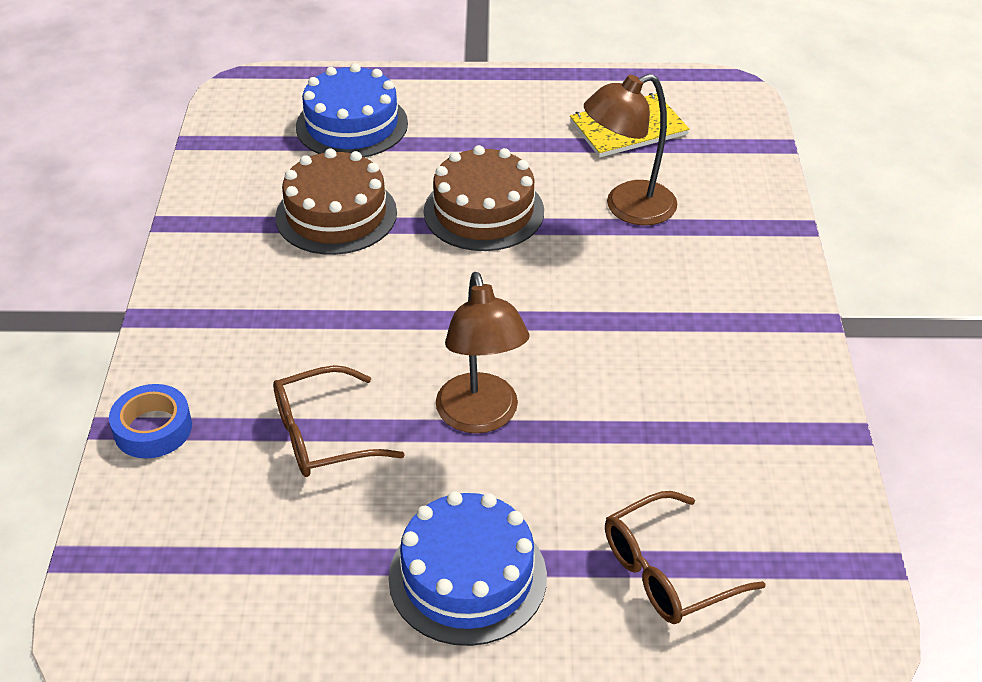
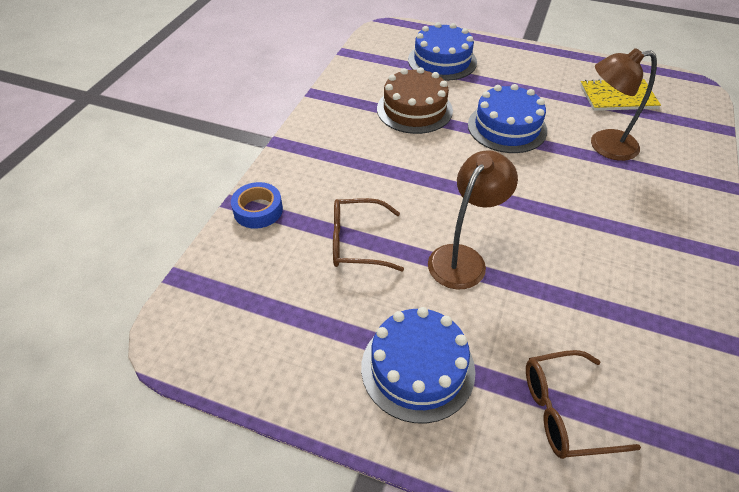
camera: 20 degrees right, 5 degrees up
brown cake [424,145,544,251] -> blue cake [468,84,547,153]
brown lamp [436,272,530,433] -> brown lamp turned 150 degrees counterclockwise [428,150,518,289]

